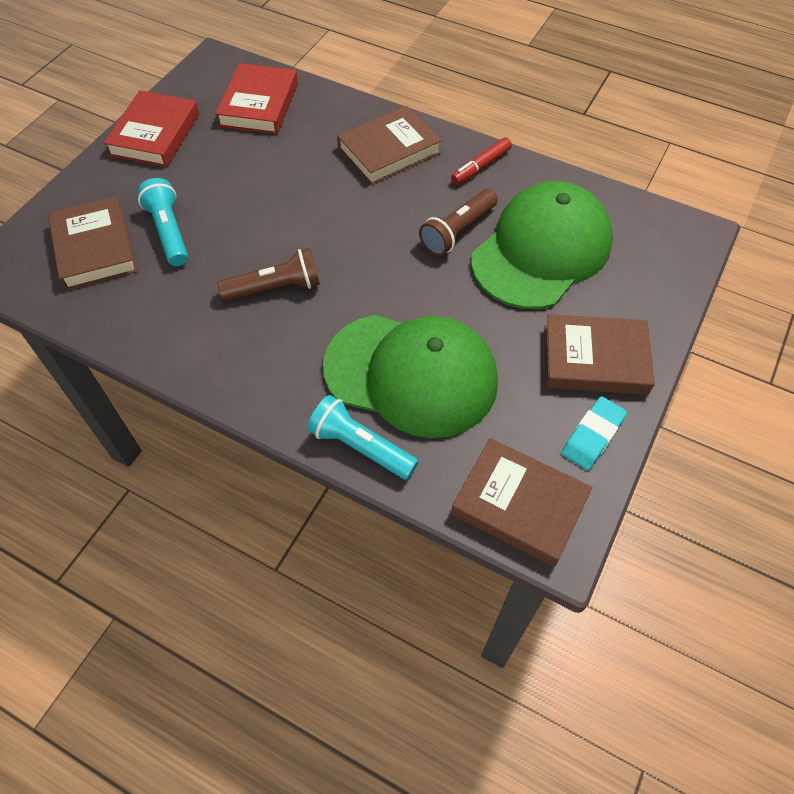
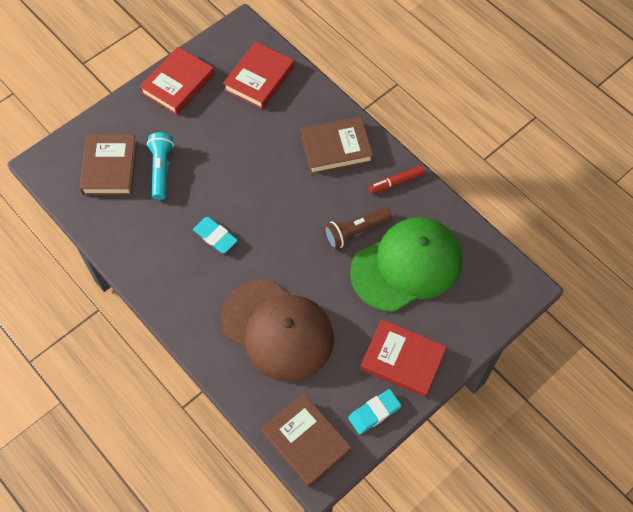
camera: 20 degrees right, 5 degrees up
brown flashlight [217,248,320,301] -> turquoise eraser [193,217,238,253]
turquoise flashlight [307,395,418,480] -> none
green cap [323,315,498,438] -> brown cap [220,279,334,382]
brown book [544,314,655,395] -> red book [360,319,447,398]

